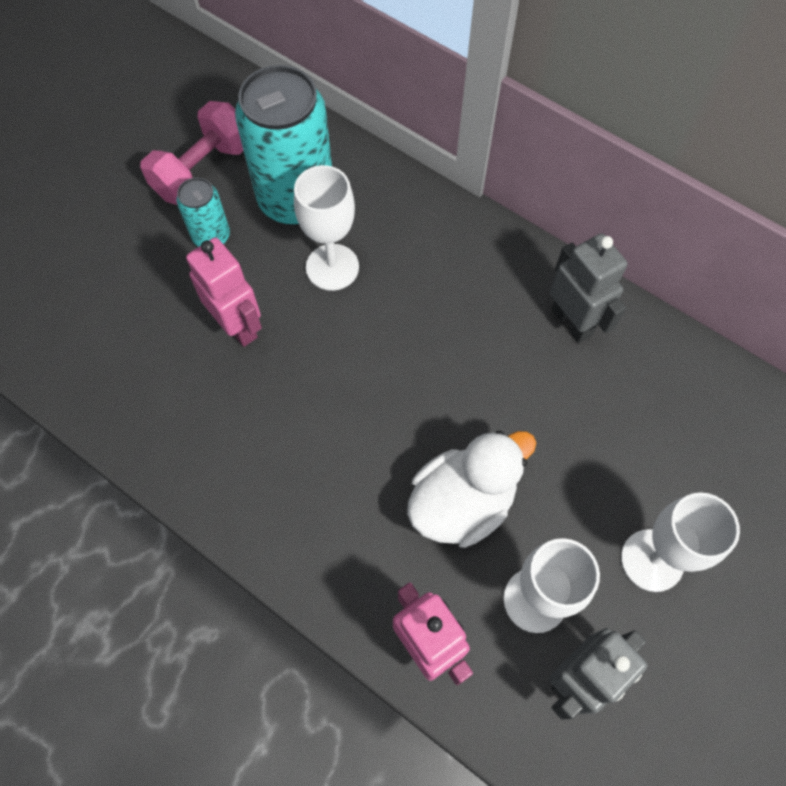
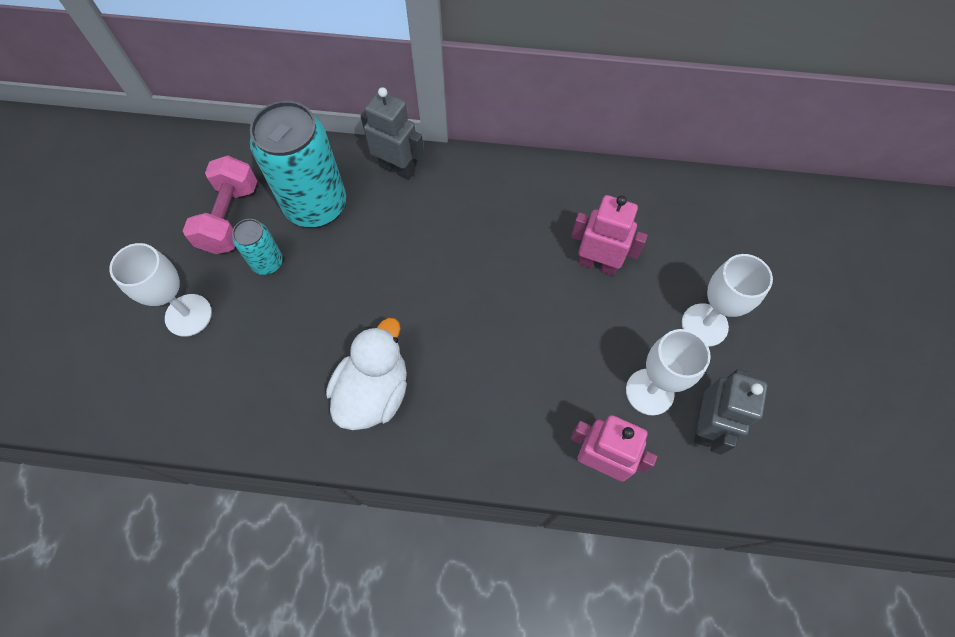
camera: 30 degrees left, 0 degrees up
pink robot [186,237,262,347] -> pink robot moved to [571,195,648,276]
white goblet [294,165,359,291] -> white goblet moved to [109,243,212,337]
white duck [407,430,536,548] -> white duck moved to [326,318,407,430]
grey robot [550,233,628,343] -> grey robot moved to [361,87,424,180]

